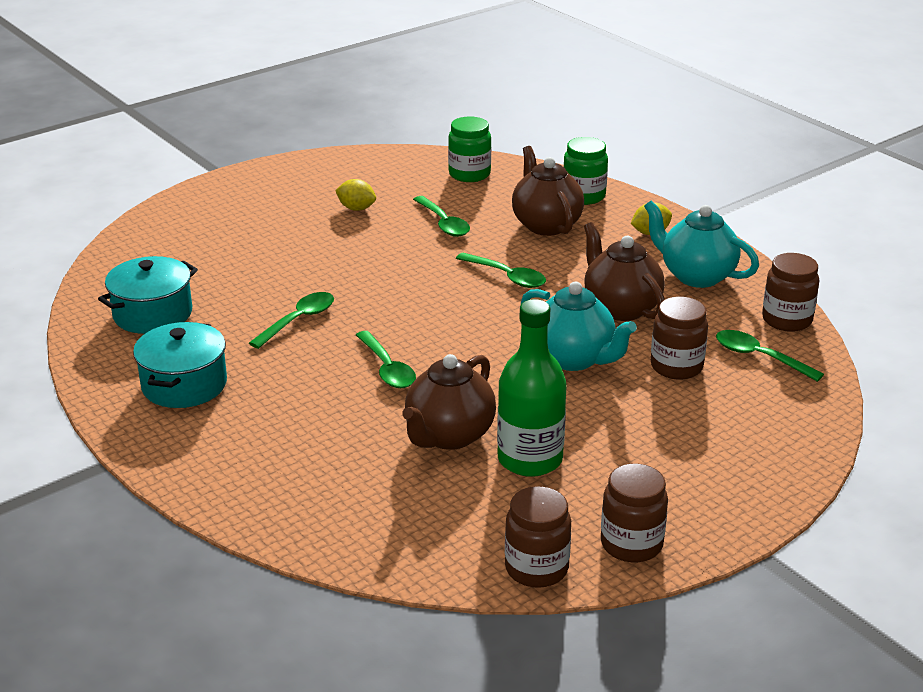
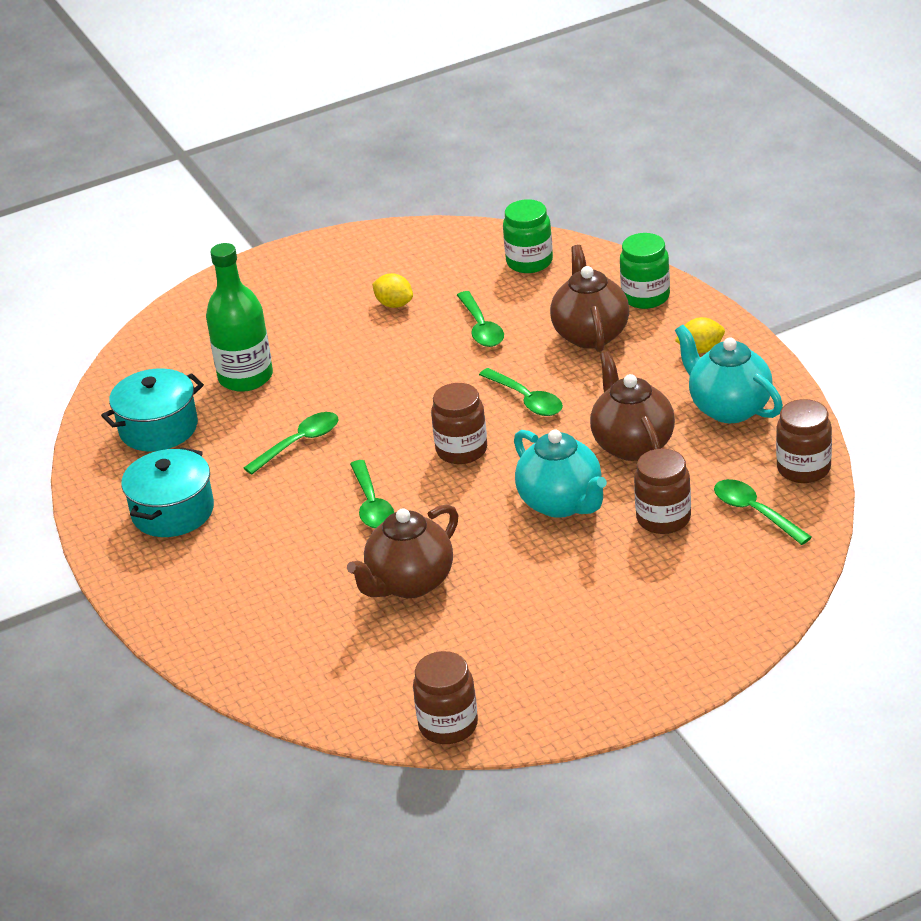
camera: 15 degrees right, 5 degrees up
green bottle [497,299,567,477] -> green bottle moved to [206,243,273,392]
brown jar [601,463,668,562] -> brown jar moved to [431,383,487,464]

